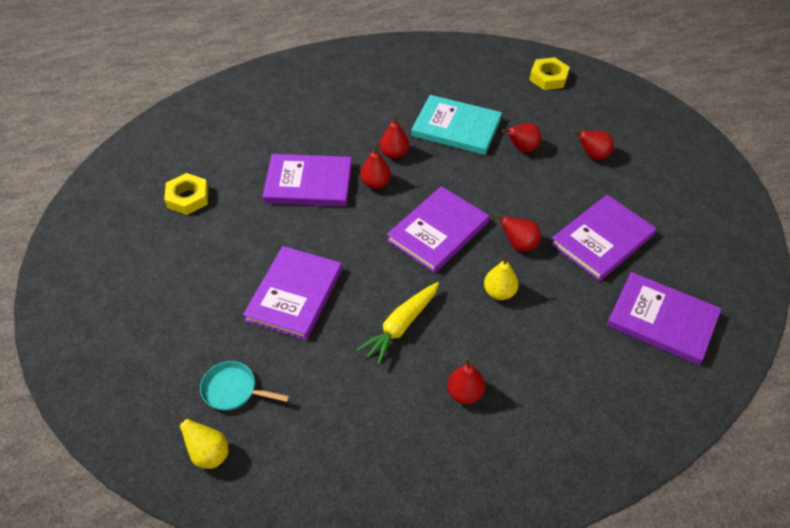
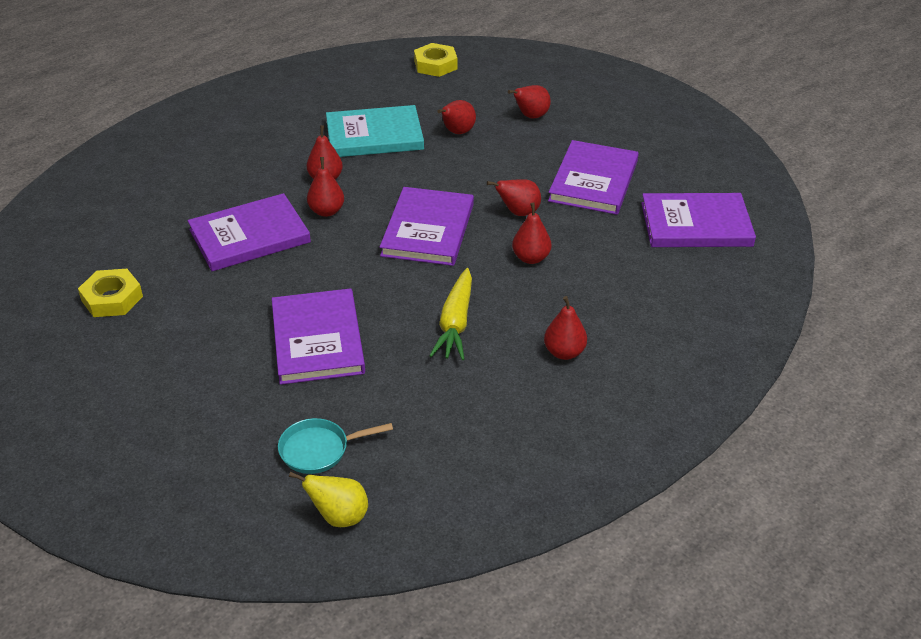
camera: 30 degrees left, 10 degrees down
yellow pear [484,254,518,300] -> red pear [512,203,551,264]

